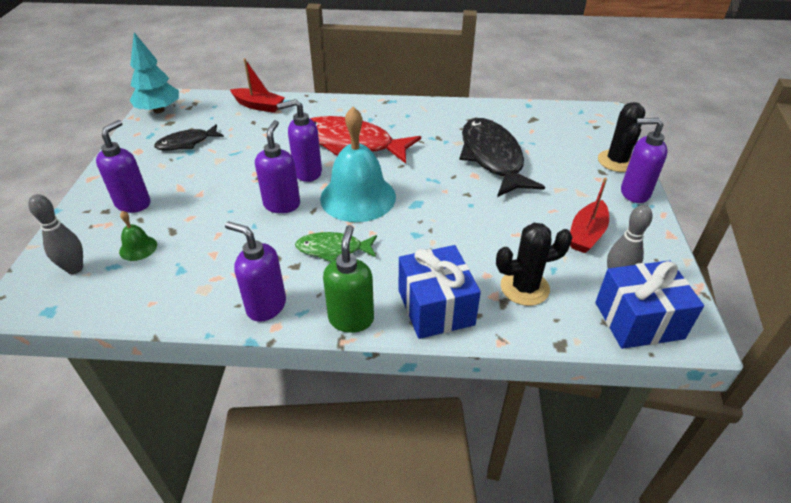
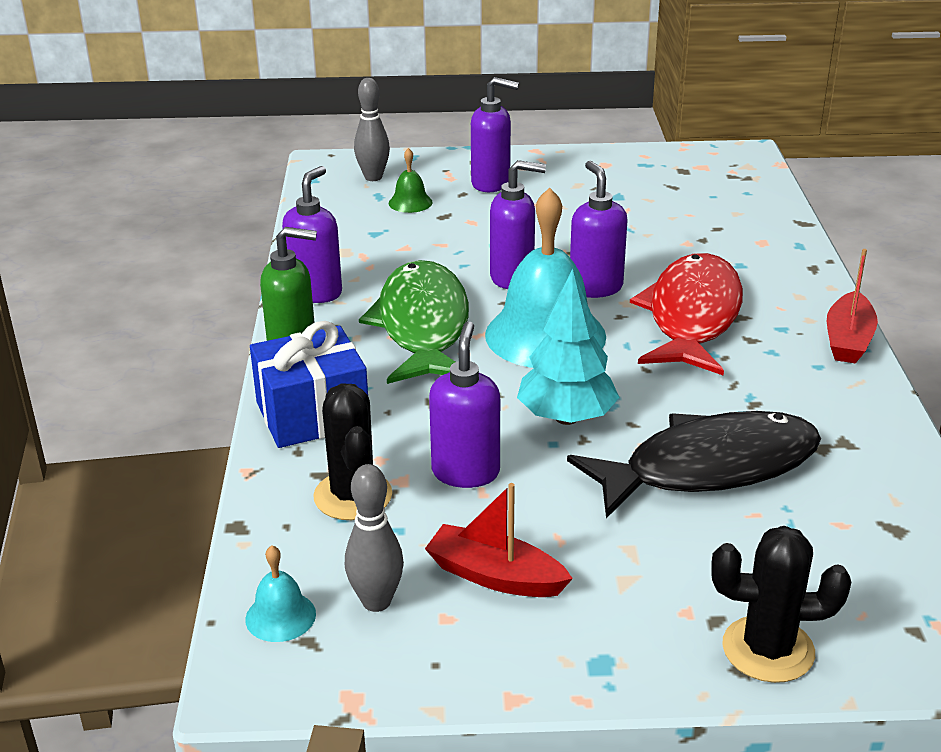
camera: 85 degrees right, 10 degrees down
turquoise tree [129,32,179,113] -> turquoise tree moved to [517,269,619,425]
black fish [154,124,224,151] -> none
red boat [230,58,285,113] -> red boat moved to [827,249,878,364]
green fish [295,232,377,262] -> green fish [359,260,469,384], size x1.87
blue gift [595,260,704,349] -> turquoise bell [245,545,316,642]
purple soap dispenser [621,118,668,203] -> purple soap dispenser moved to [429,321,500,488]

